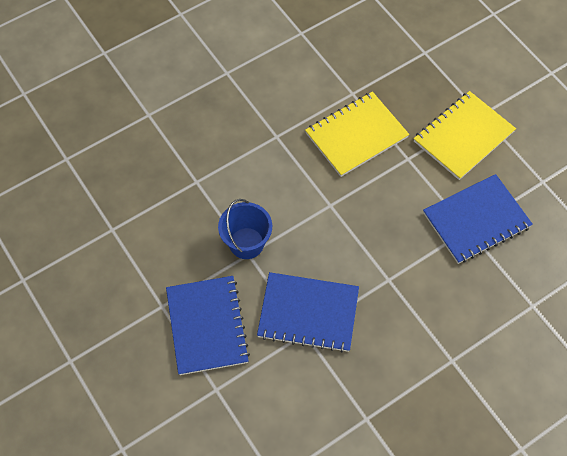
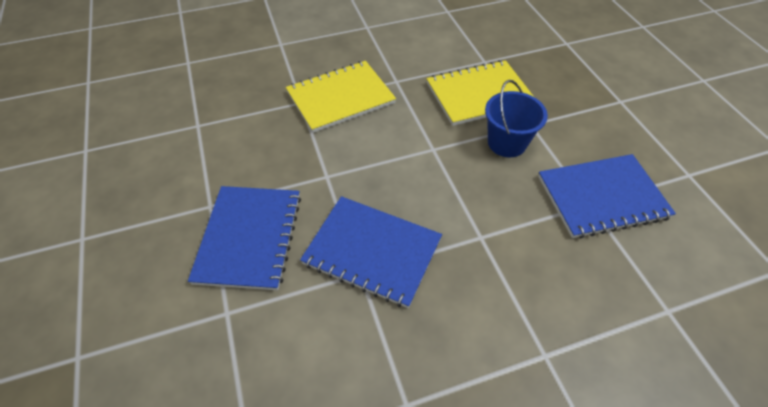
camera: 15 degrees right, 10 degrees down
blue bucket [218,199,272,259] -> blue bucket moved to [485,80,548,157]
yellow notebook [414,91,516,180] -> yellow notebook moved to [286,61,396,133]

